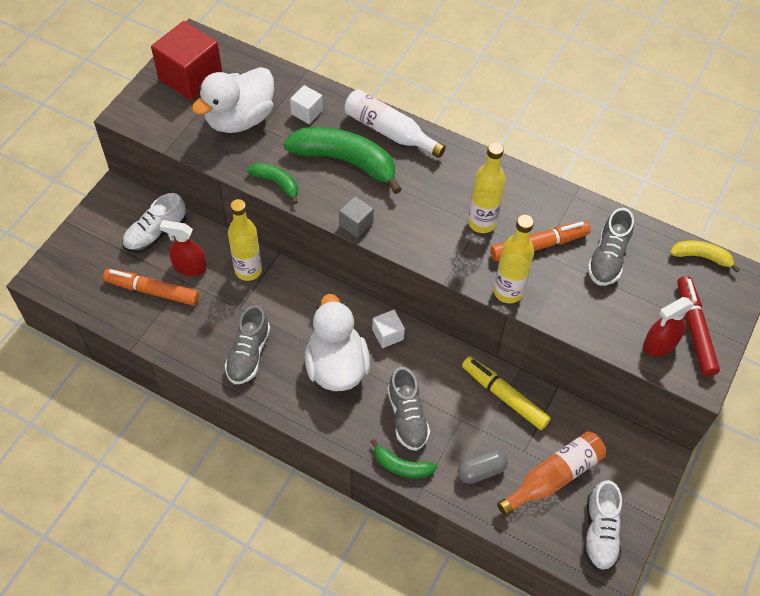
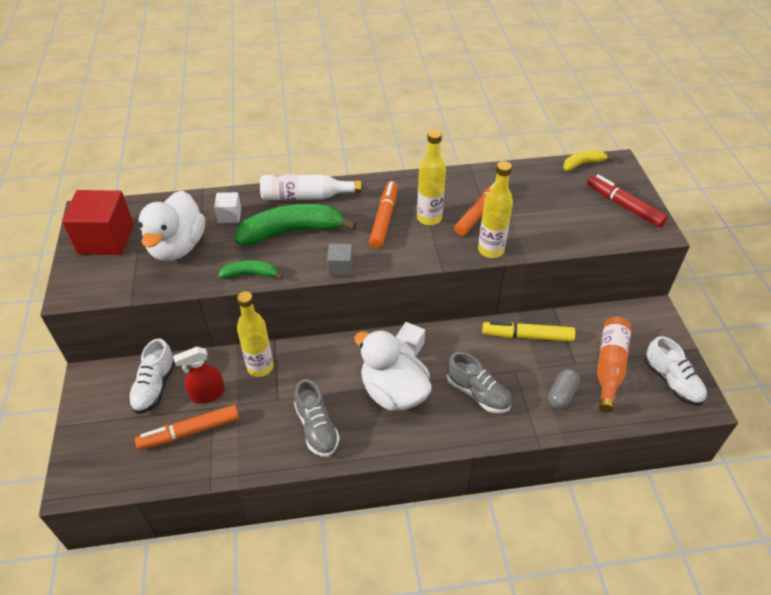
camera: 35 degrees left, 10 degrees down
green banana [371,439,437,478] -> none
grey shoe [587,208,634,286] -> none
red spray bottle [643,297,694,356] -> none
none -> orange marker [369,181,398,249]

